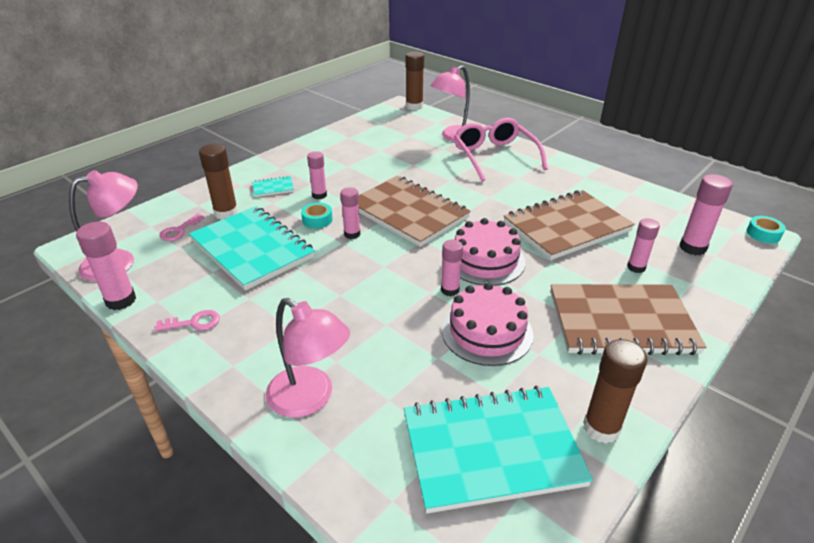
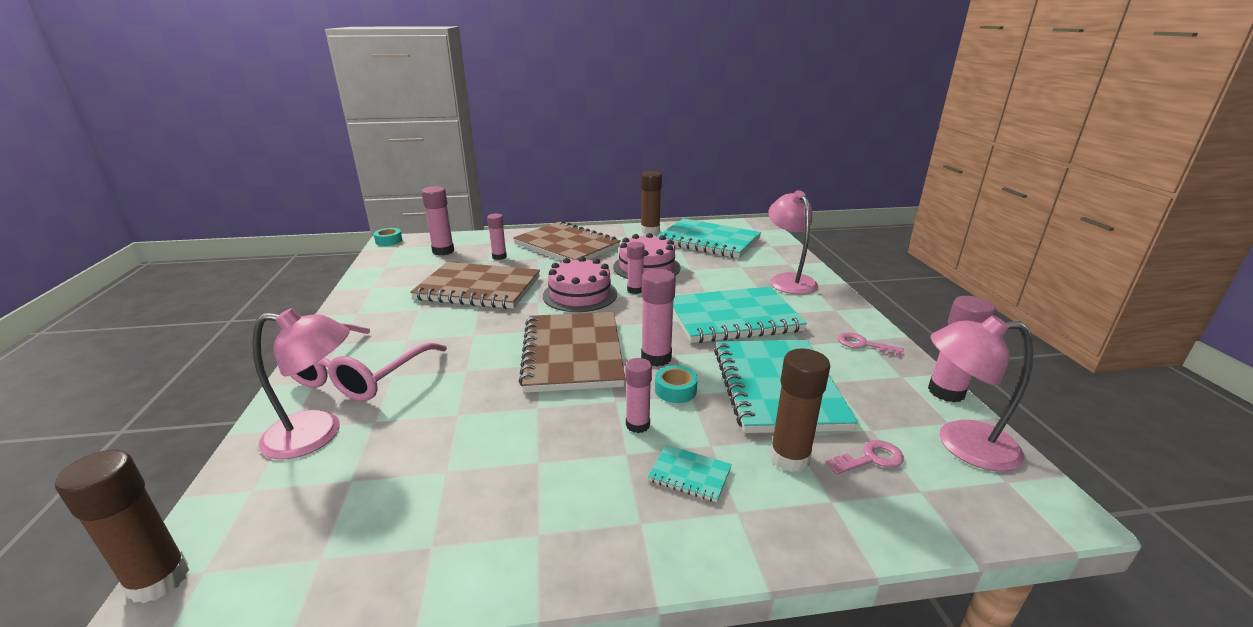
camera: 140 degrees left, 10 degrees down
pink glue stick [340,187,361,239] -> pink glue stick [641,269,676,367], size x1.50
none -> turquoise notebook [673,287,807,343]

